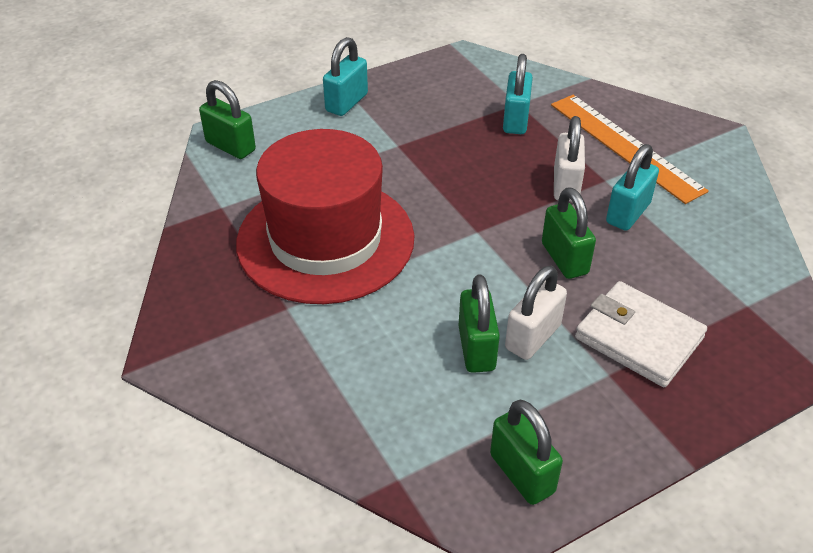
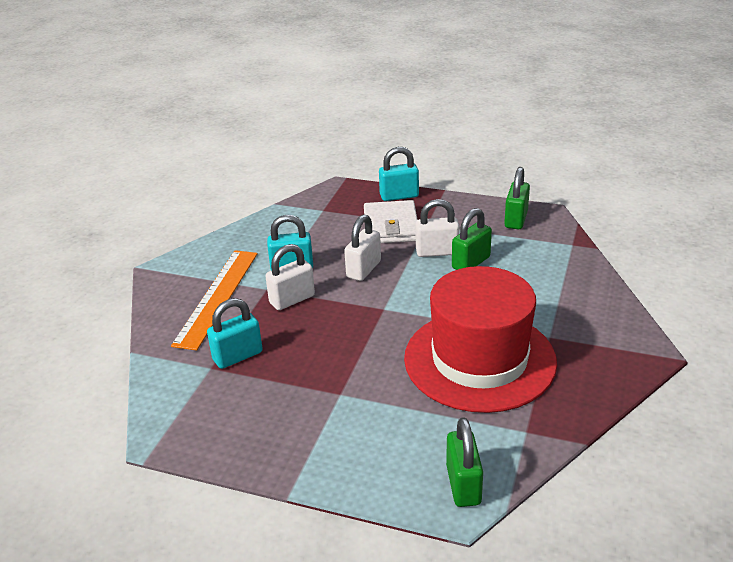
camera: 130 degrees left, 10 degrees down
turquoise padlock [323,37,368,116] -> turquoise padlock moved to [379,147,419,201]
green padlock [542,187,596,279] -> white padlock [344,214,381,281]

